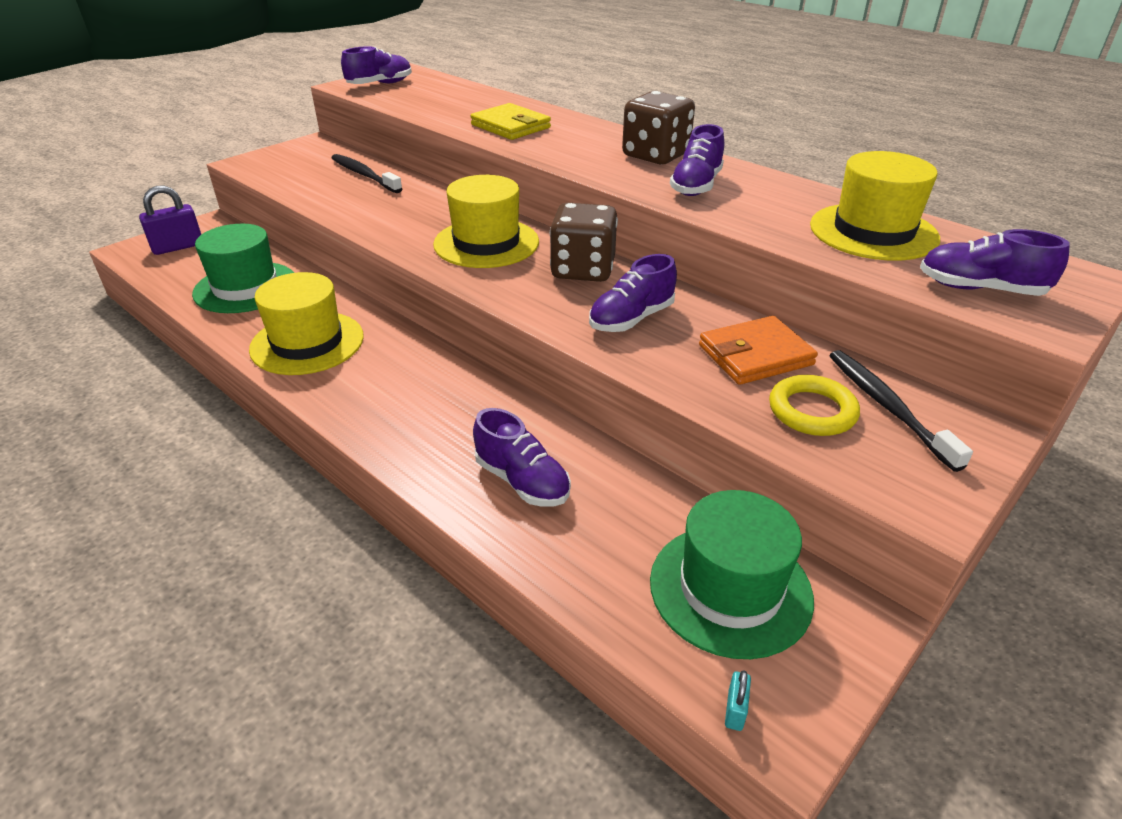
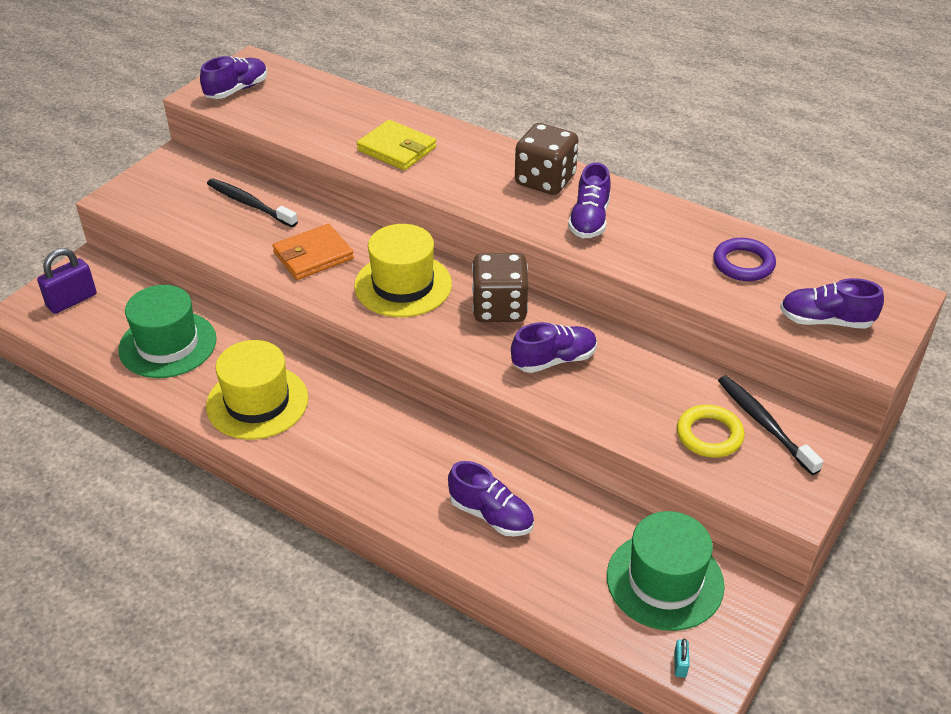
camera: 10 degrees left, 5 degrees up
purple shoe [589,254,677,332] -> purple shoe turned 150 degrees counterclockwise [511,322,597,373]
orange wallet [699,316,818,385] -> orange wallet moved to [272,224,354,280]
yellow hat [810,151,940,261] -> purple ring [713,238,776,281]

